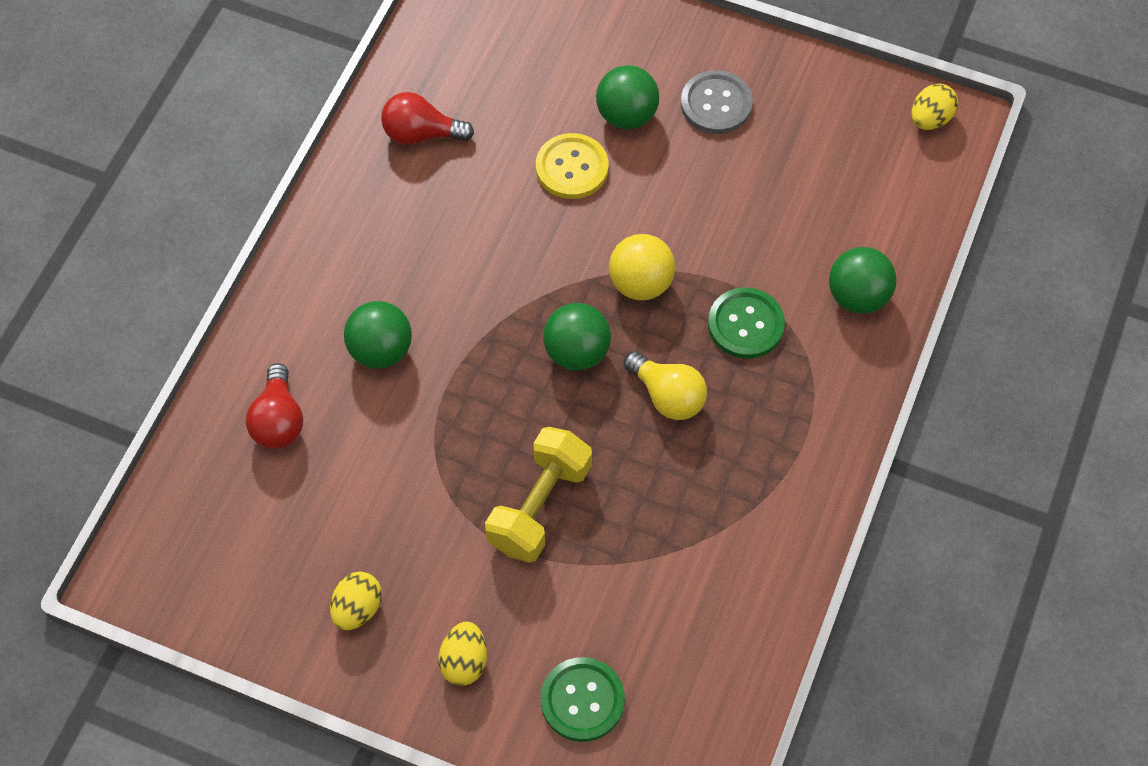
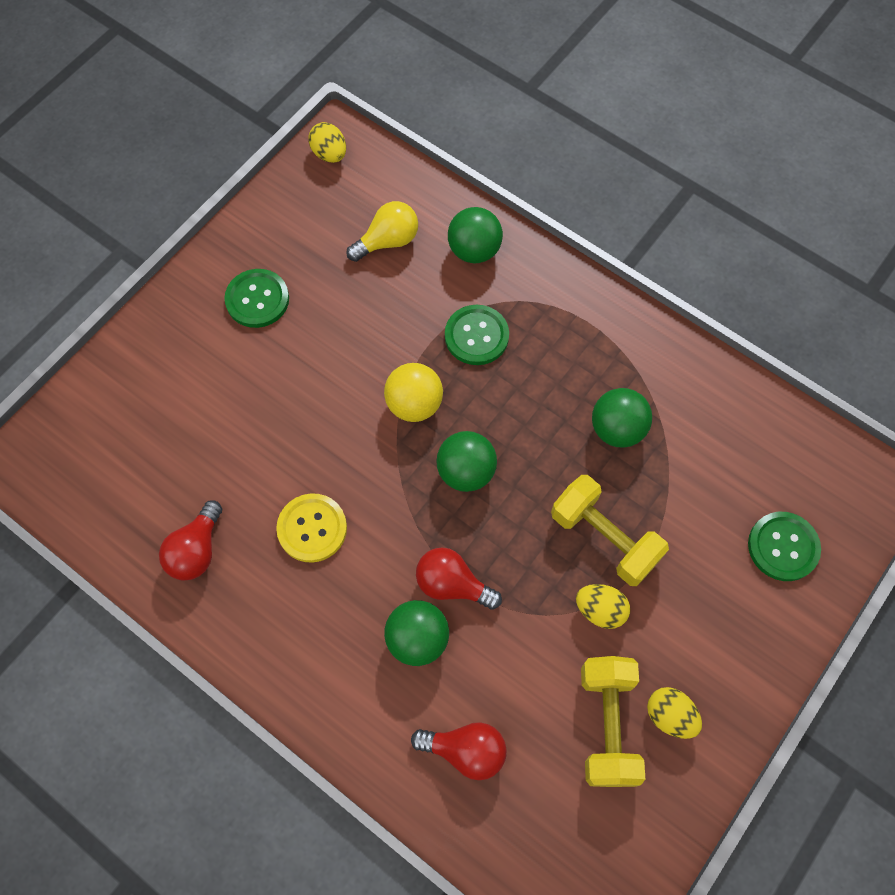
camera: 75 degrees left, 5 degrees up
yellow egg [438,622,487,686] -> yellow egg moved to [576,584,630,629]
yellow button [536,133,608,199] -> yellow button moved to [276,493,347,563]
green ball [596,65,659,129] -> green ball moved to [592,388,652,447]
yellow light bulb [624,351,707,420] -> yellow light bulb moved to [346,201,418,262]
grey button [681,70,753,134] -> green button [224,269,289,328]
none -> red light bulb [416,548,502,610]
none -> yellow dumbbell [581,656,645,787]

